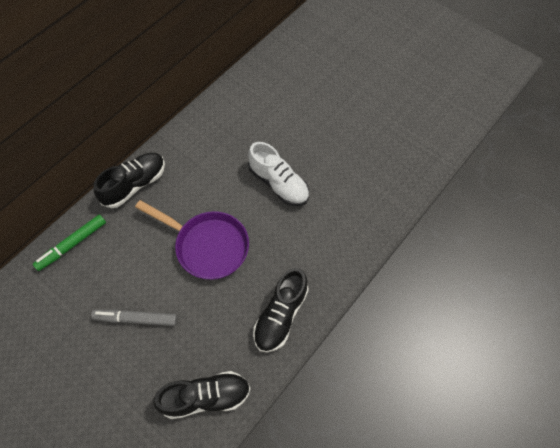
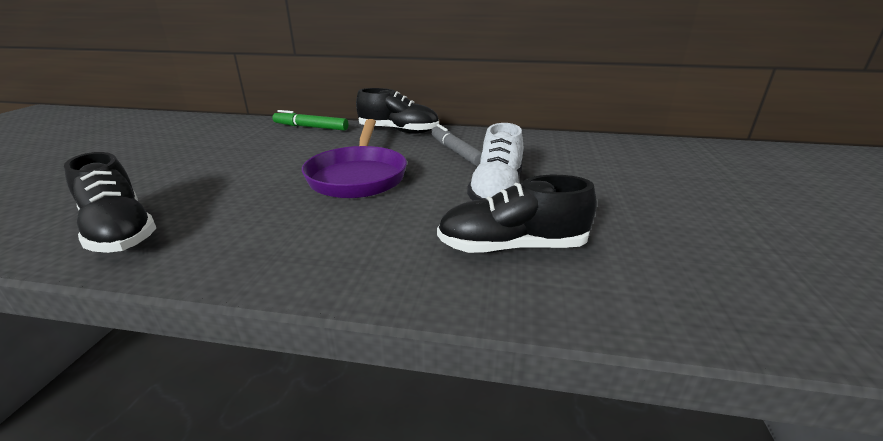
camera: 60 degrees right, 35 degrees down
grey marker [91,309,178,326] -> grey marker moved to [431,124,482,166]
black shoe [253,268,309,352] -> black shoe moved to [437,175,597,253]

